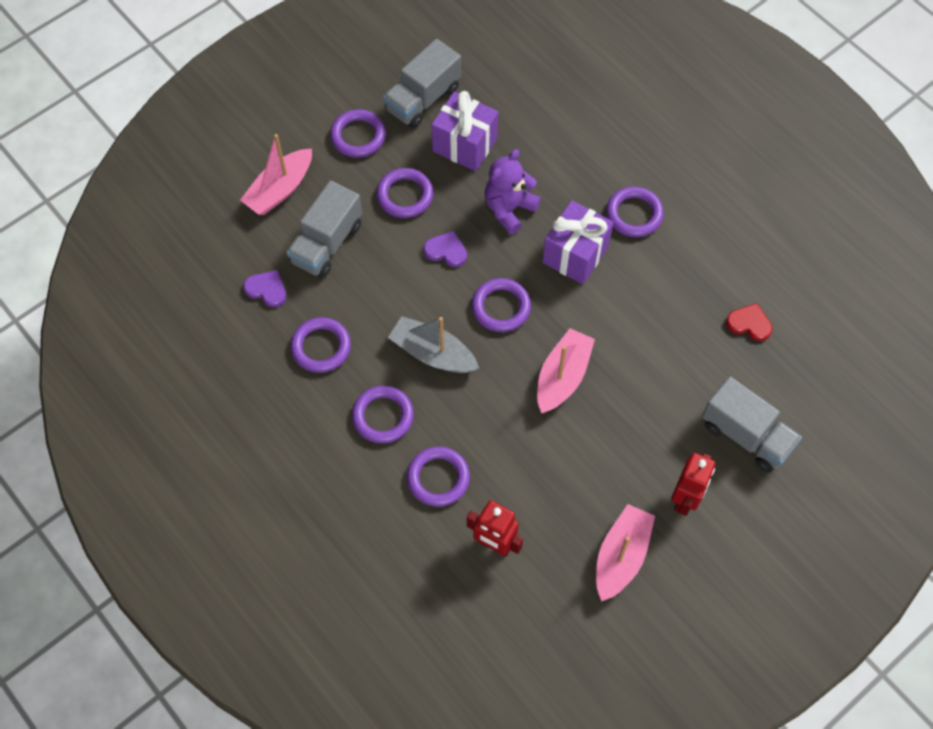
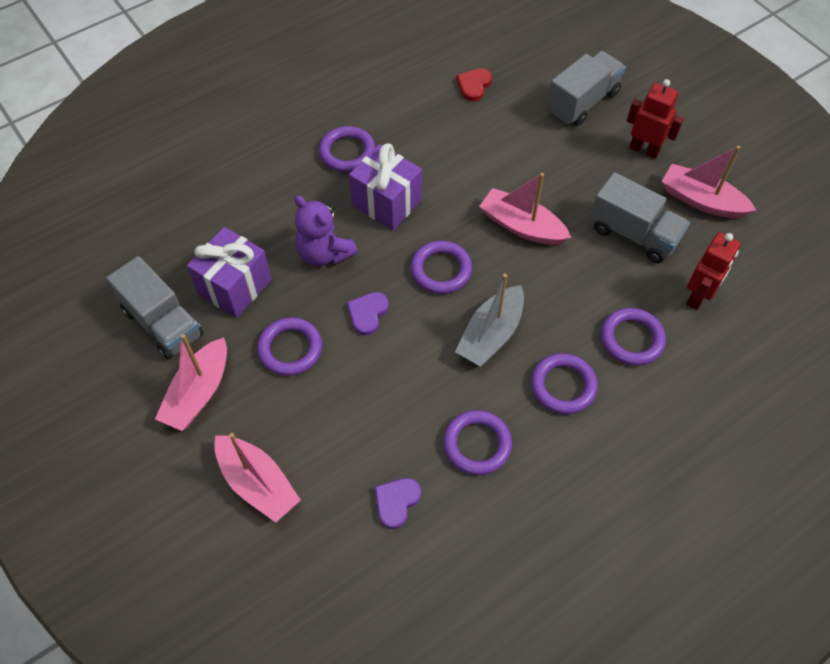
camera: 85 degrees left, 5 degrees down
grey truck [286,180,362,278] -> grey truck moved to [590,172,690,263]
purple ring [330,109,386,158] -> pink boat [155,334,227,431]

